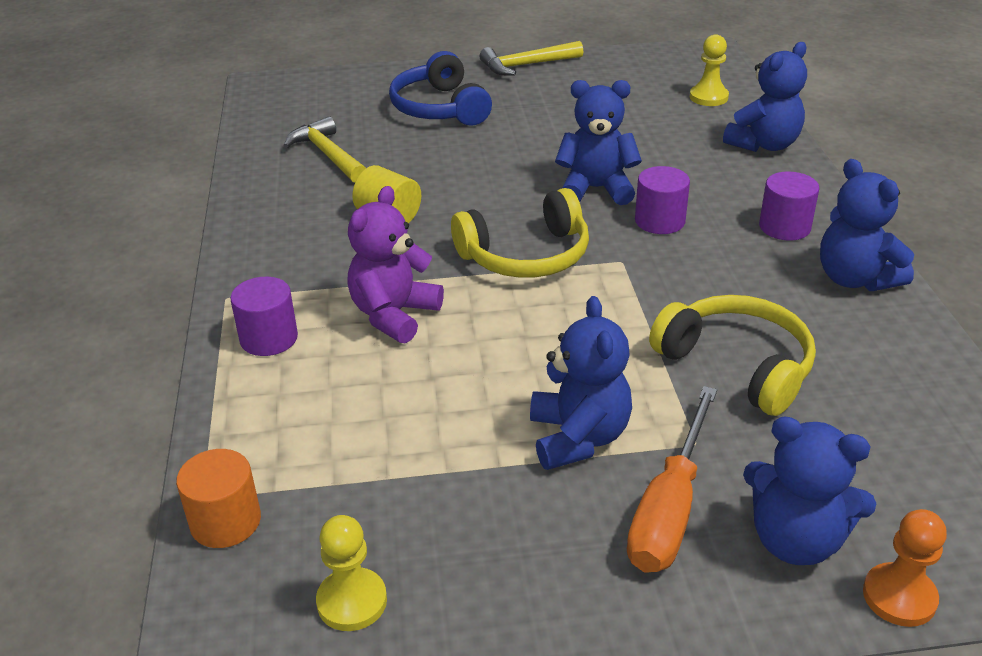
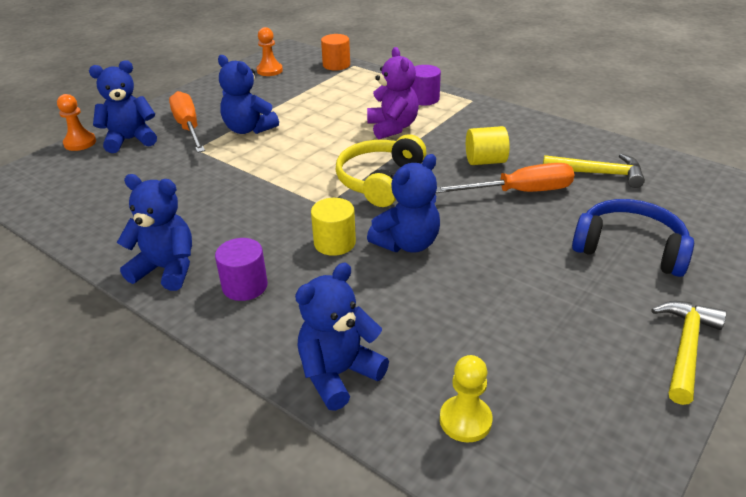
camera: 135 degrees right, 0 degrees up
yellow pawn [316,515,387,631] -> orange pawn [257,27,283,76]
purple cylinder [635,166,690,234] -> yellow cylinder [311,198,356,256]
yellow headphones [649,295,816,416] -> none
blue teddy bear [723,42,807,152] -> blue teddy bear turned 45 degrees clockwise [295,263,389,411]
none -> orange screwdriver [436,163,574,193]

